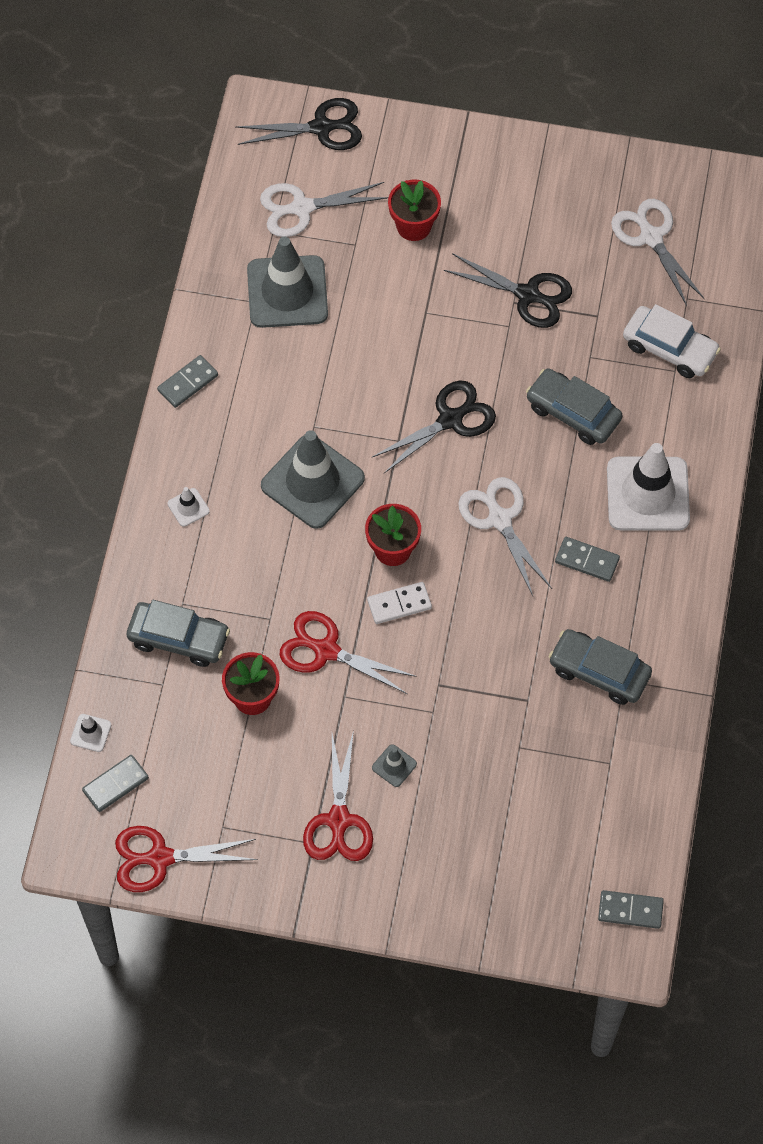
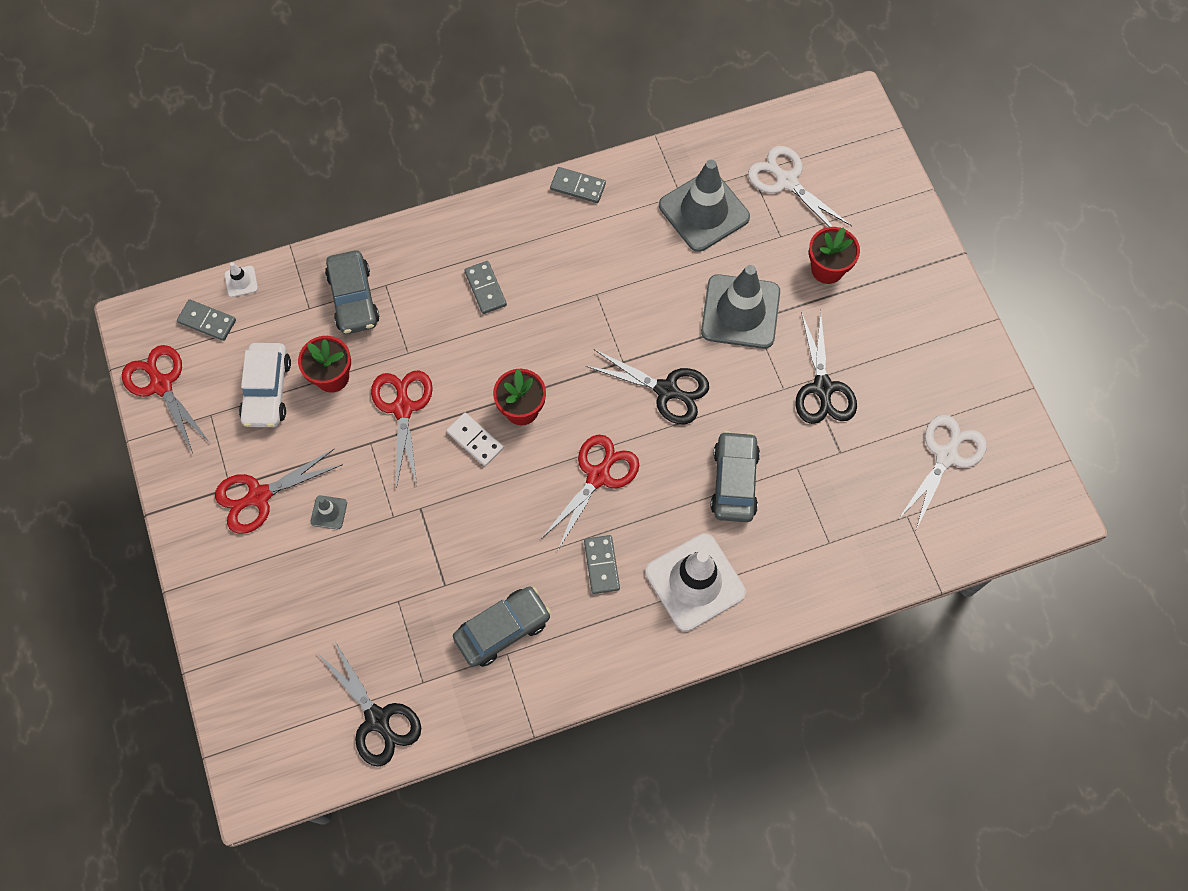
camera: 60 degrees right, 5 degrees up
white traffic cone [167,487,210,527] -> none
black scissors [236,98,362,150] -> black scissors moved to [318,641,421,767]
grey traffic cone [261,430,365,529] -> grey traffic cone moved to [701,265,780,349]
white scissors [458,477,552,596] -> red scissors [541,435,639,550]
grey car [549,629,652,705] -> grey car turned 60 degrees clockwise [453,587,551,667]
grey domino [598,890,664,929] -> grey domino moved to [464,261,507,314]
white car [623,304,721,378] -> white car moved to [239,343,291,427]

